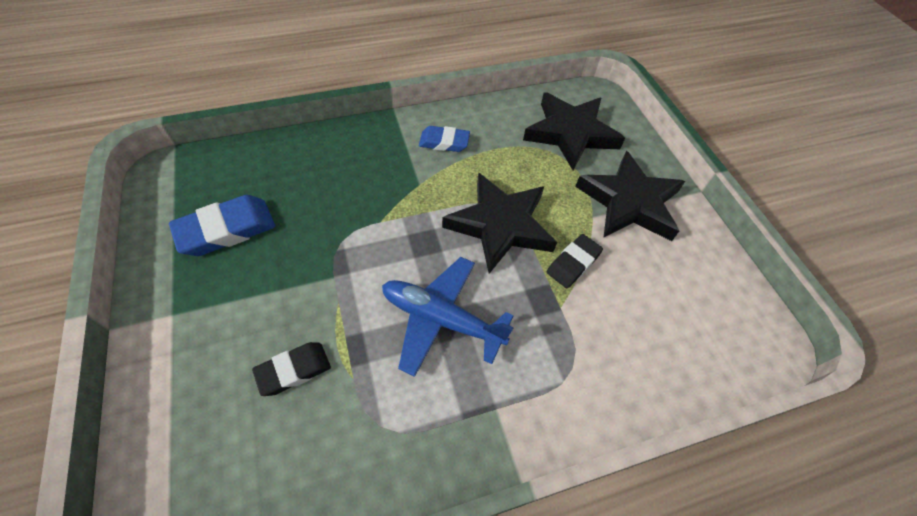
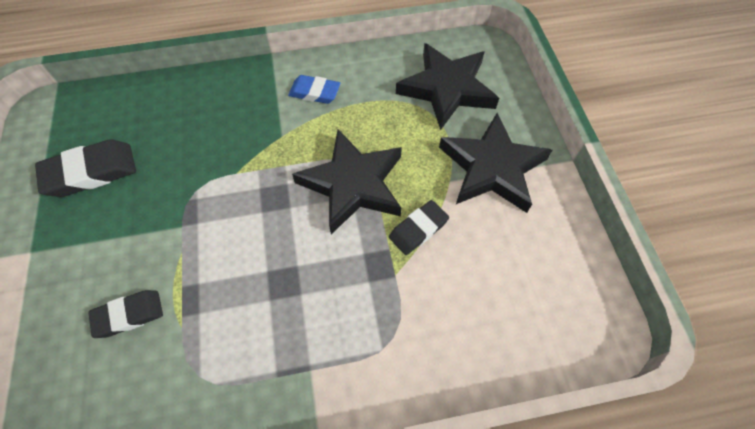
camera: 10 degrees right, 5 degrees up
blue eraser [169,195,275,256] -> black eraser [35,139,136,197]
blue plane [382,257,514,377] -> none

